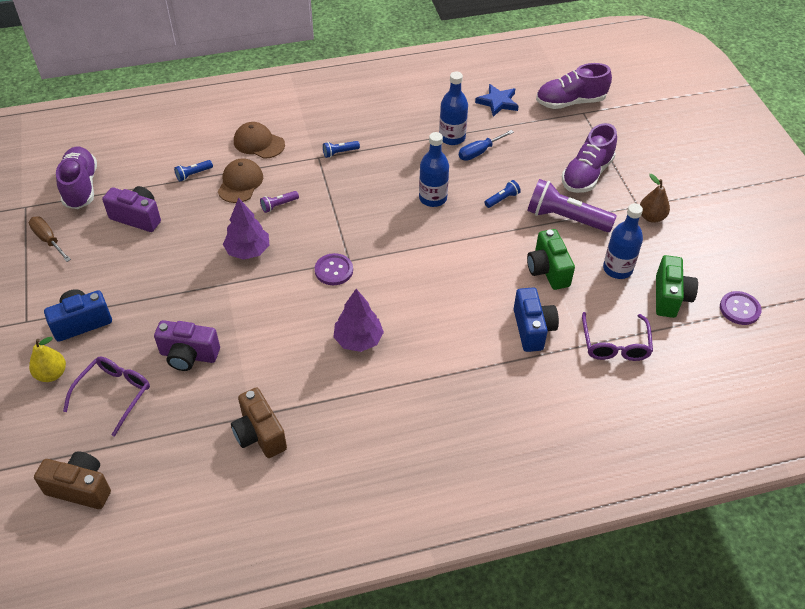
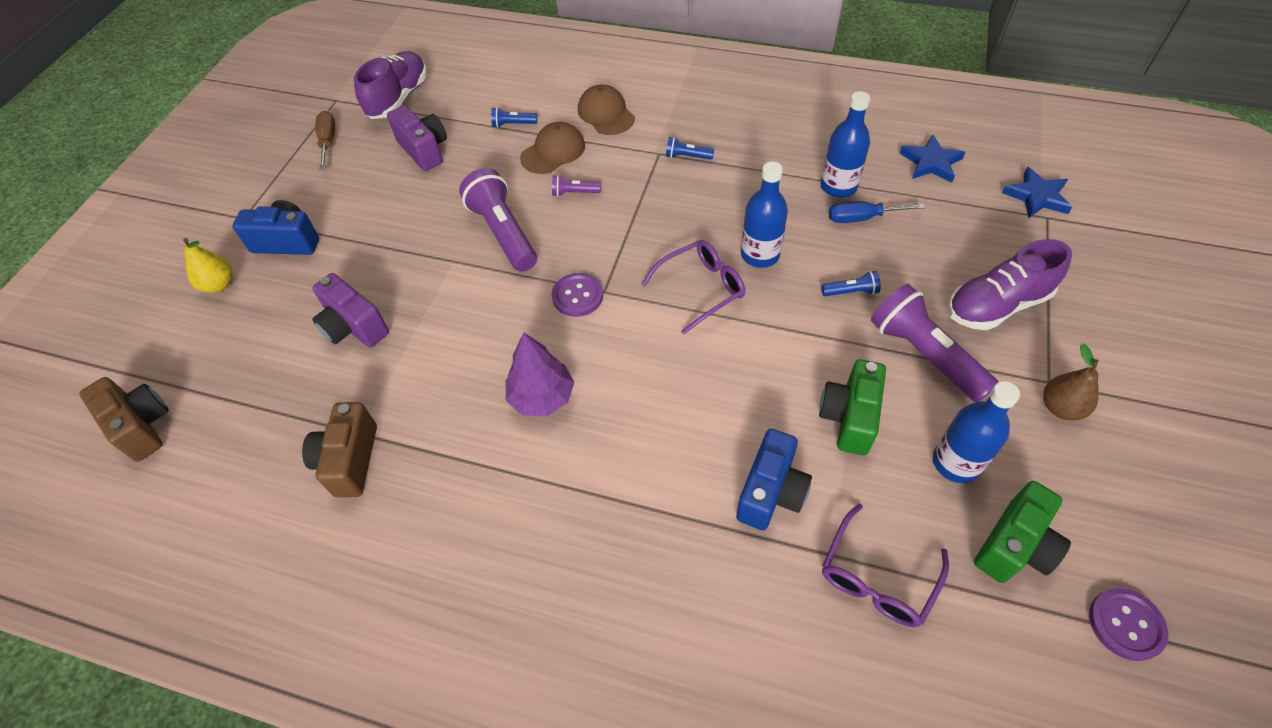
camera: 35 degrees right, 5 degrees up
purple glasses [63,357,150,437] -> purple glasses moved to [642,240,745,334]
purple tree [223,197,269,260] -> purple flashlight [459,168,537,272]
purple shoe [536,63,612,109] -> blue star [1002,167,1072,218]

